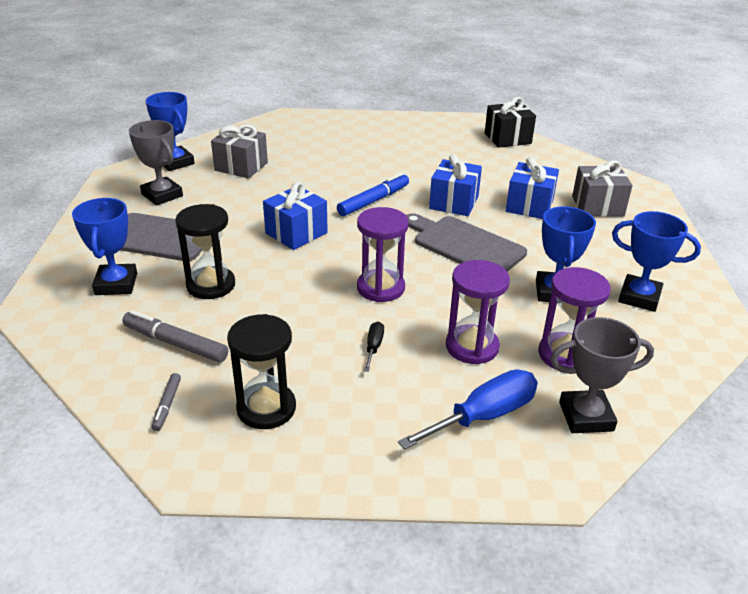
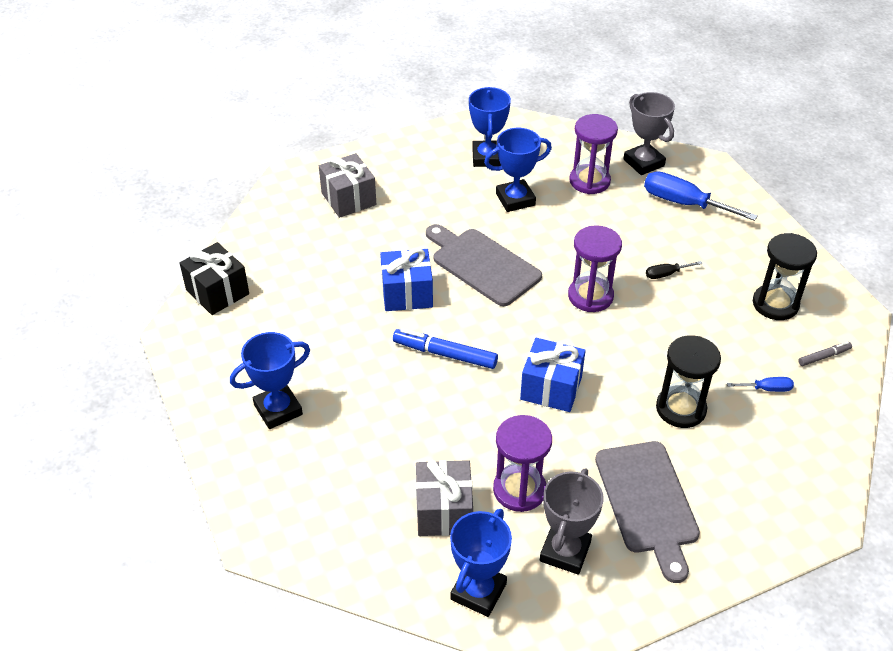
camera: 115 degrees left, 10 degrees up
blue trophy [72,198,137,295] -> blue trophy moved to [230,332,310,429]
grey marker [122,310,228,362] -> blue screwdriver [727,377,794,392]
grey cutting board [406,213,527,271] -> grey cutting board turned 120 degrees clockwise [426,224,542,306]
purple hourglass [446,260,510,364] -> purple hourglass moved to [493,415,552,512]
blue gift [506,157,559,219] -> none

